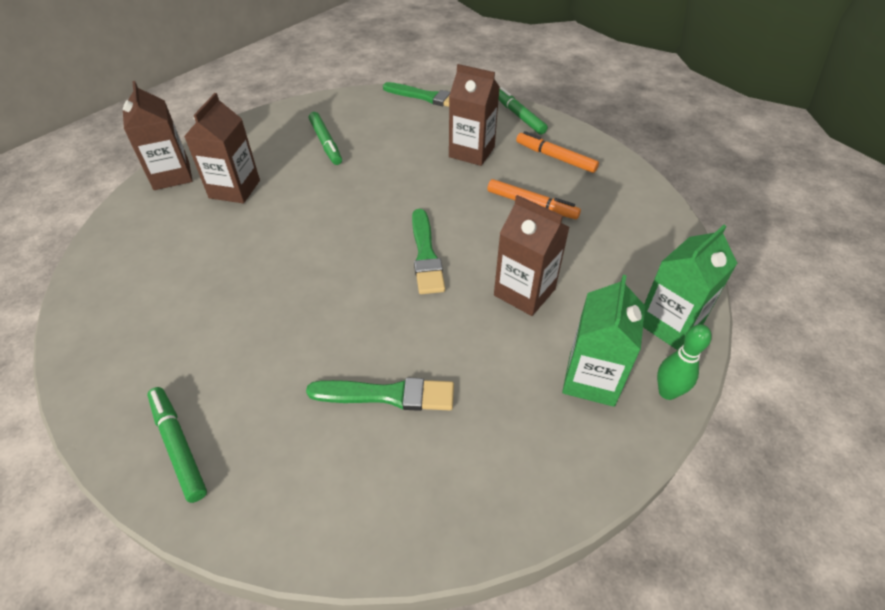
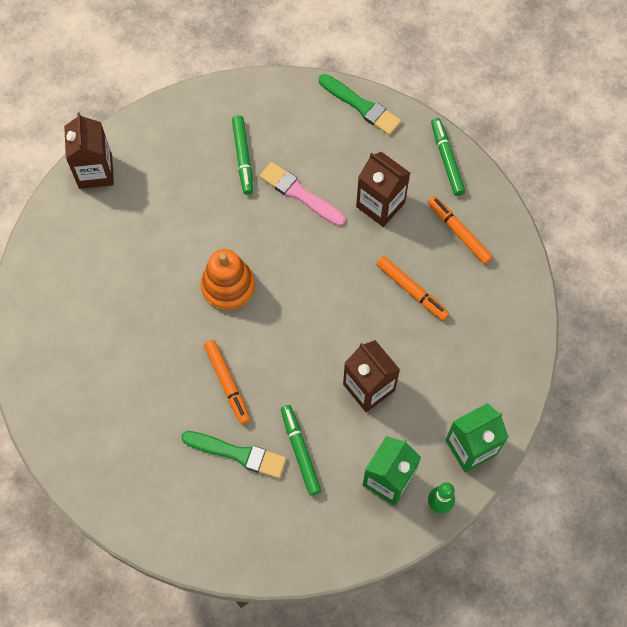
camera: 15 degrees right, 20 degrees up
green marker [147,387,207,503] -> green marker moved to [281,405,321,496]
brown carton [184,93,260,203] -> none
green brush [412,209,445,294] -> none
none -> orange stacking toy [201,249,255,312]
none -> orange marker [204,340,250,424]
none -> pink brush [260,162,346,226]

